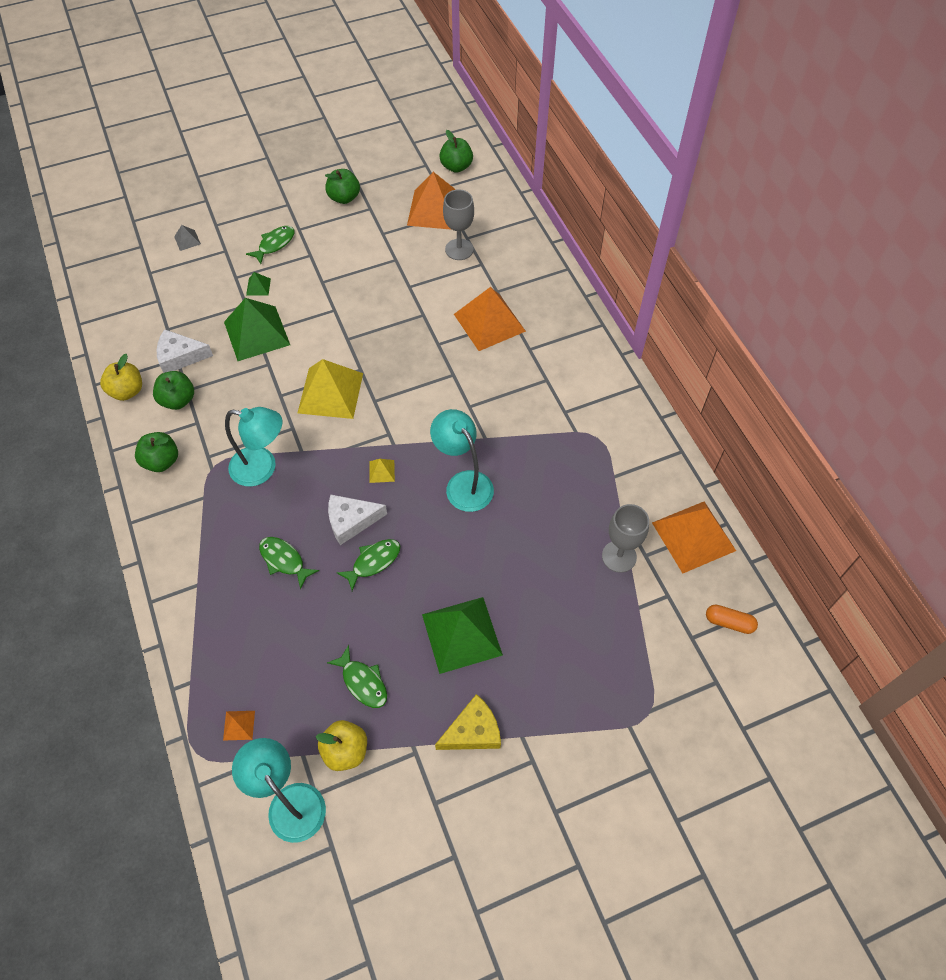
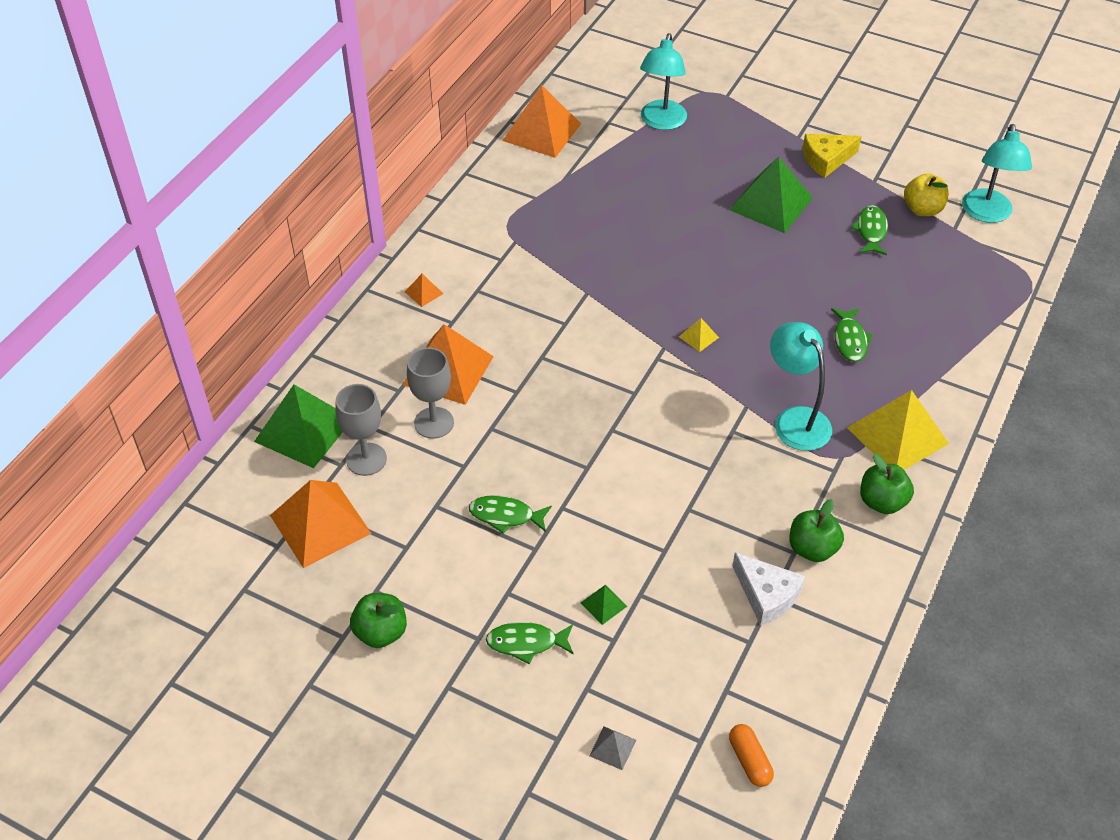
camera: 130 degrees left, 10 degrees down
yellow apple [100,354,142,401] -> none
orange pyramid [223,711,255,741] -> orange pyramid moved to [405,274,443,307]
green pyramid [224,298,290,361] -> green pyramid moved to [254,385,343,468]
yellow pyramid [298,359,363,419] -> yellow pyramid moved to [847,390,949,470]
white cheese [328,494,387,545] -> none
green fish [336,539,400,591] -> green fish moved to [469,495,552,534]
turquoise lamp [430,409,494,512] -> turquoise lamp moved to [640,33,687,130]
yellow cheese [435,694,501,750] -> yellow cheese turned 45 degrees counterclockwise [803,134,862,178]
green apple [439,130,473,173] -> none
grey goblet [602,504,649,573] -> grey goblet moved to [407,347,454,439]
orange capsule [706,604,758,634] -> orange capsule moved to [729,724,774,787]

